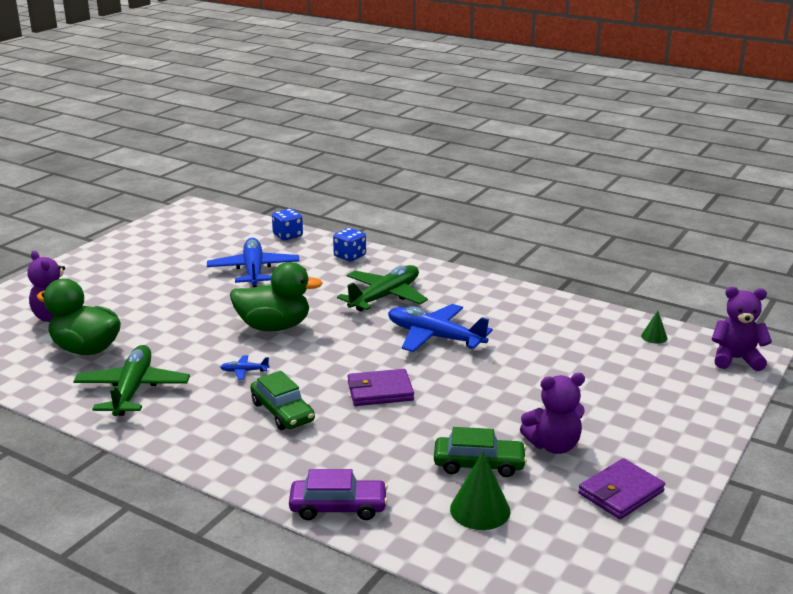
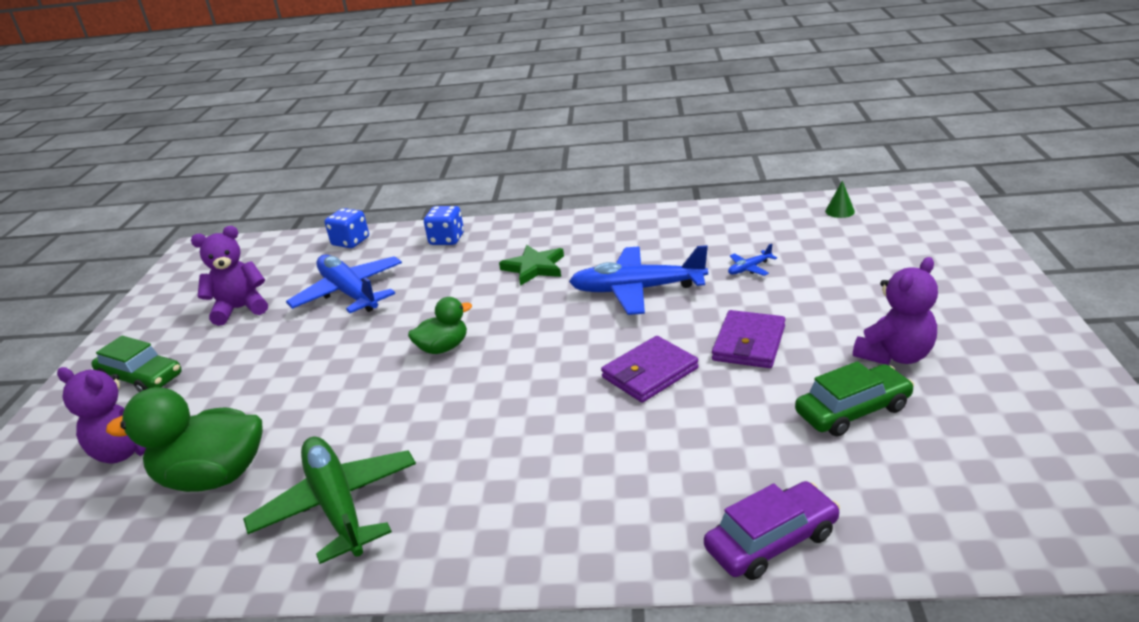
camera: 25 degrees left, 5 degrees up
blue plane [220,355,270,380] -> blue plane moved to [728,244,777,276]
green duck [230,262,323,331] -> green duck [408,297,472,354], size x0.57
green car [250,371,315,430] -> green car moved to [91,336,182,392]
green plane [337,265,428,311] -> green star [499,245,564,286]
green cone [450,452,510,530] -> none
purple wallet [578,458,665,519] -> purple wallet moved to [712,310,785,368]
purple teddy bear [711,287,772,371] -> purple teddy bear moved to [191,226,268,326]

